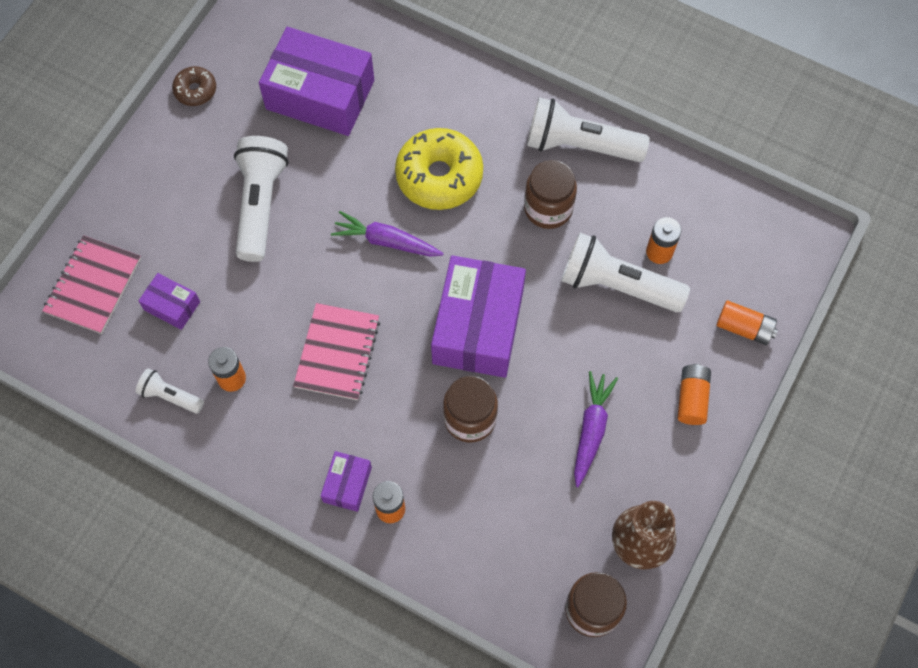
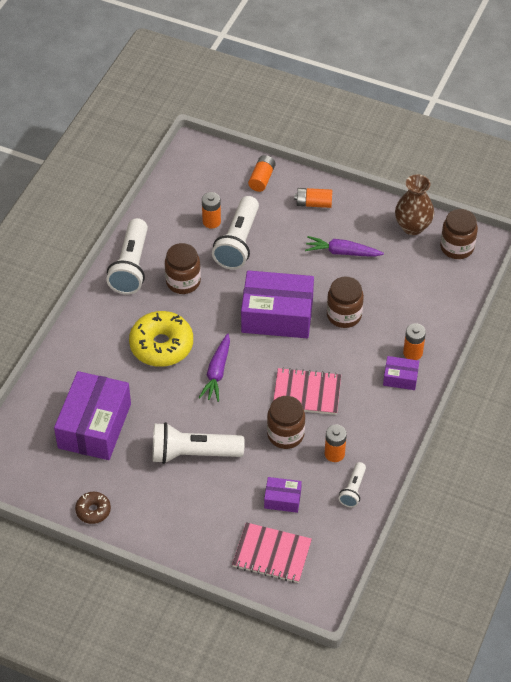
camera: 95 degrees left, 15 degrees down
purple box [139,273,200,330] -> purple box turned 75 degrees clockwise [264,477,302,513]
none -> brown jar [267,396,305,449]

